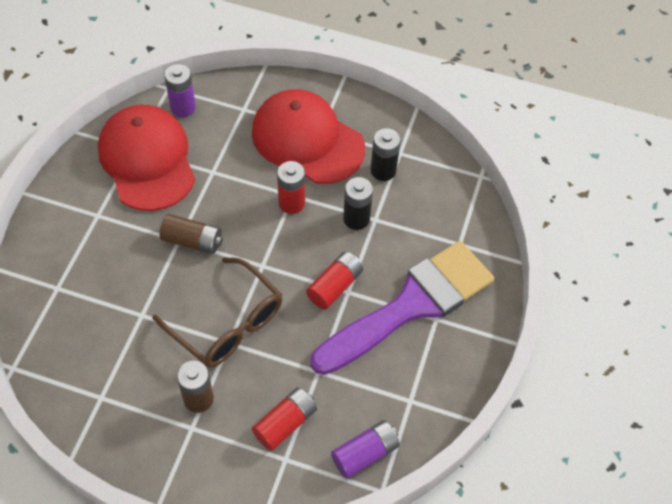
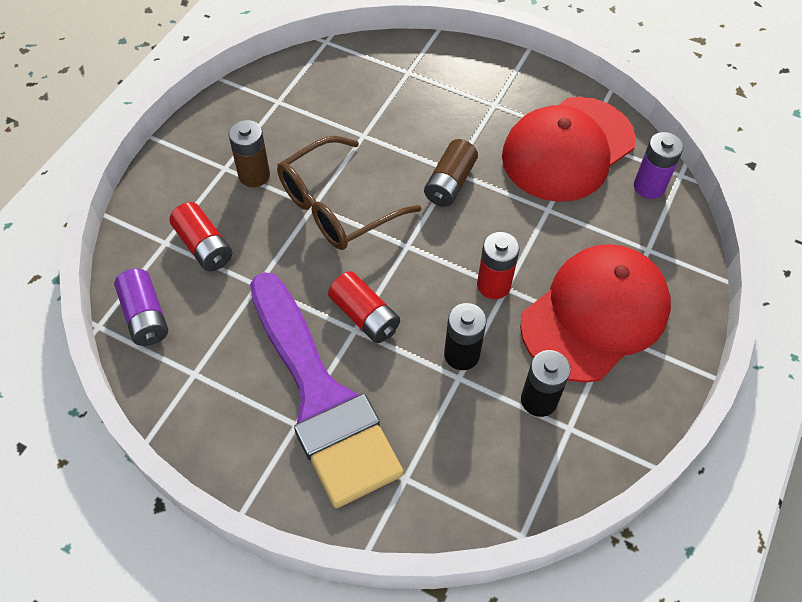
camera: 100 degrees right, 0 degrees up
red cap [98,105,195,211] -> red cap turned 150 degrees clockwise [502,97,636,202]

